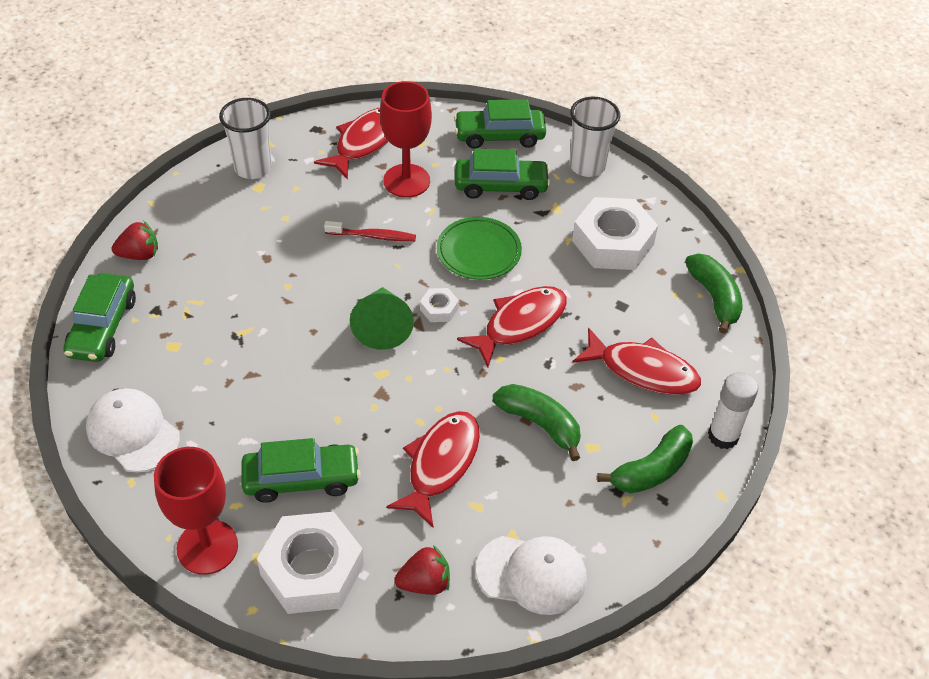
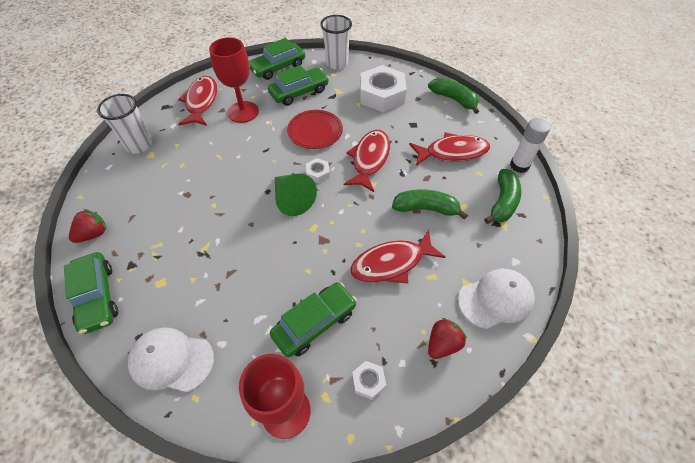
camera: 30 degrees left, 5 degrees up
white nut [257,512,364,614] -> white nut [352,361,386,400], size x0.44
red toothbrush [324,221,416,242] -> none
red fish [386,411,480,527] -> red fish turned 105 degrees counterclockwise [350,230,446,283]
green plate [437,217,522,280] -> red plate [287,110,343,149]

